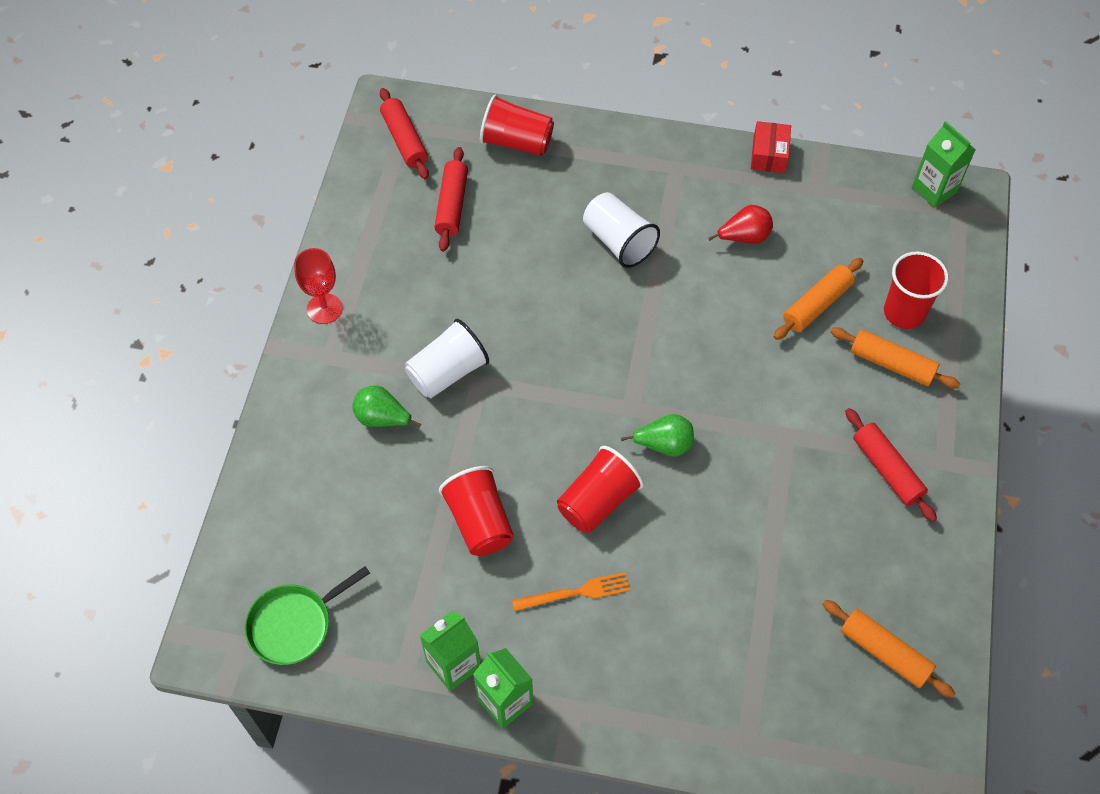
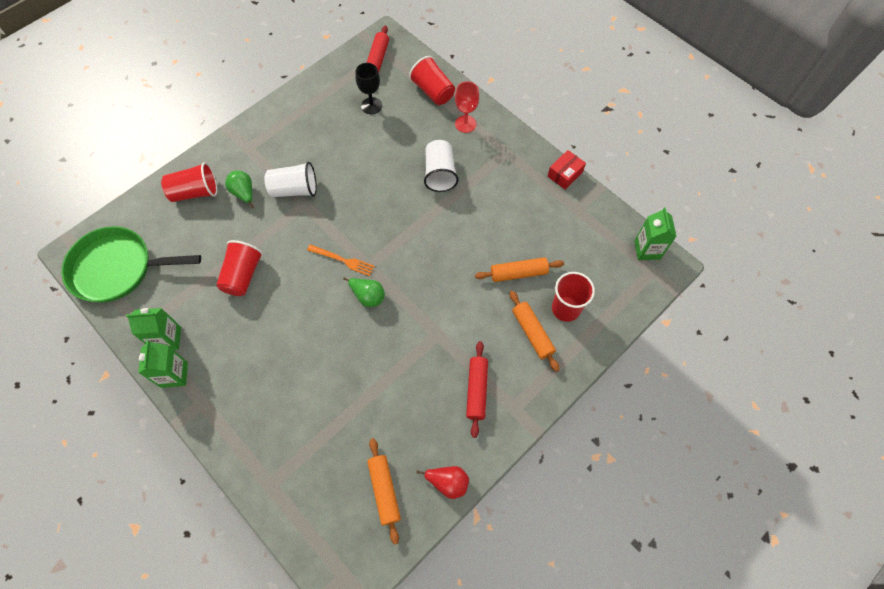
camera: 35 degrees right, 5 degrees up
green pan [245,566,370,665] -> green pan [61,226,201,303], size x1.67
red goblet [294,248,343,324] -> red goblet moved to [455,81,479,133]
red rolling pin [434,147,468,252] -> black goblet [355,63,382,114]
orange fork [512,572,630,612] -> orange fork moved to [307,244,375,276]
red cup [557,446,644,533] -> red cup moved to [161,162,217,202]
red pear [708,205,773,244] -> red pear moved to [417,466,469,499]

